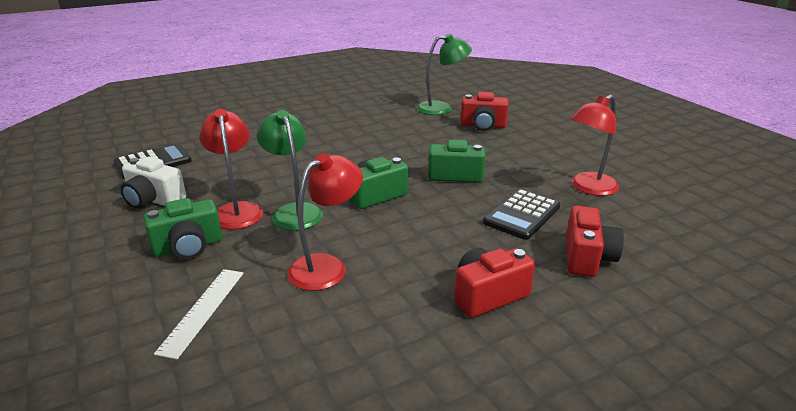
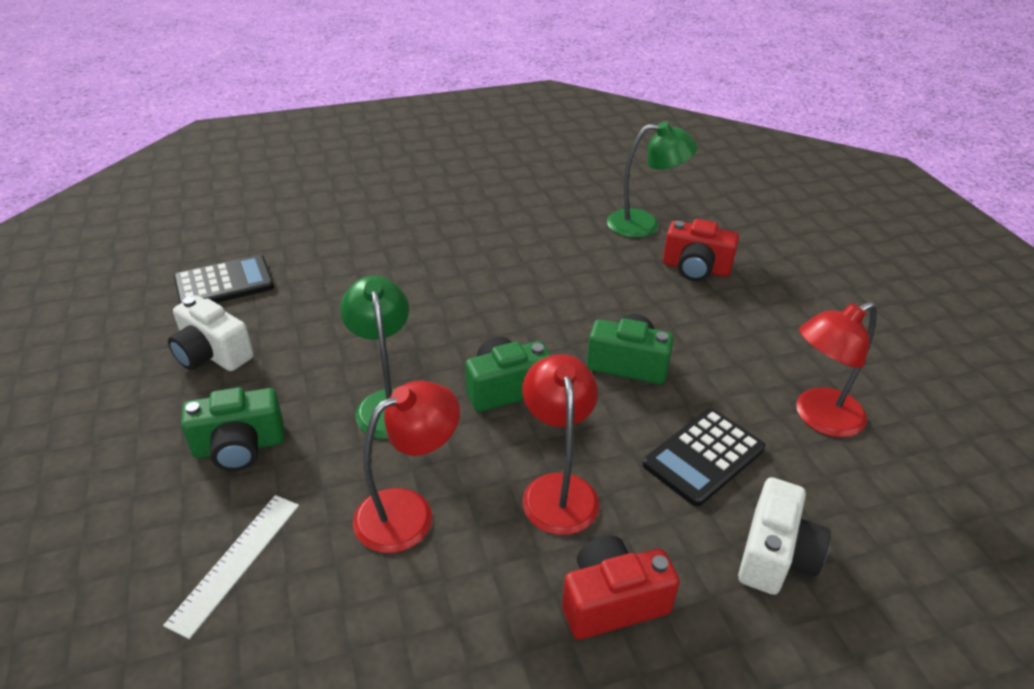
camera: 10 degrees right, 10 degrees up
red lamp [199,109,263,230] -> red lamp moved to [522,354,599,535]
red camera [566,206,624,277] -> white camera [738,477,831,595]

